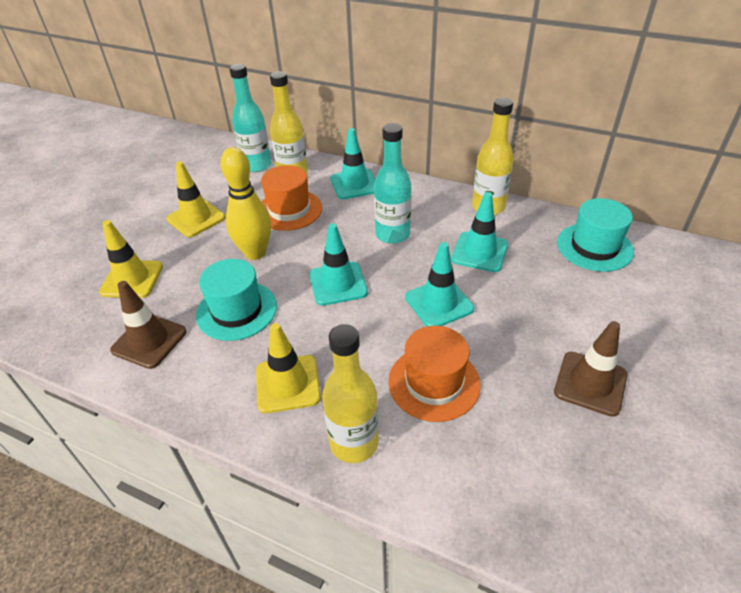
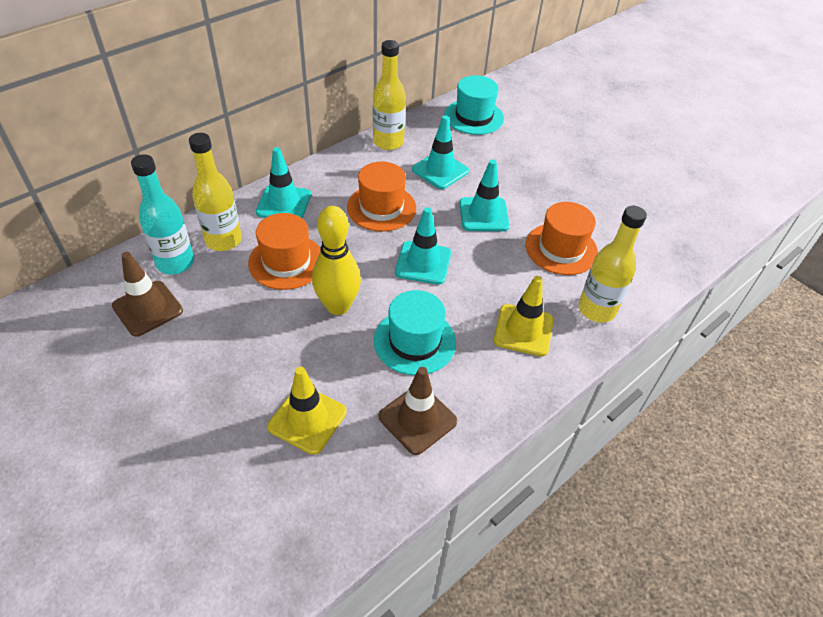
camera: 70 degrees left, 5 degrees up
yellow traffic cone [167,161,225,237] -> none
turquoise bottle [374,123,411,244] -> orange hat [347,161,416,232]
brown traffic cone [554,321,627,417] -> brown traffic cone moved to [112,252,183,337]

